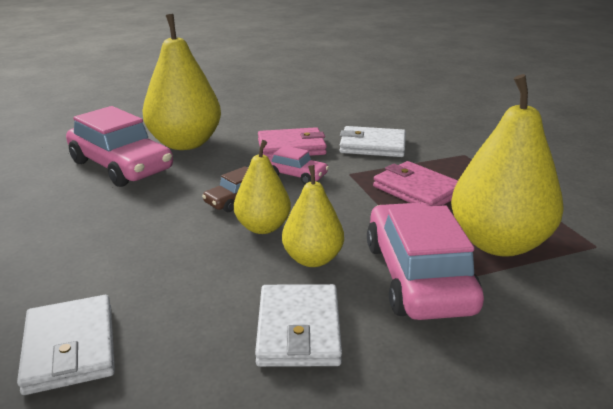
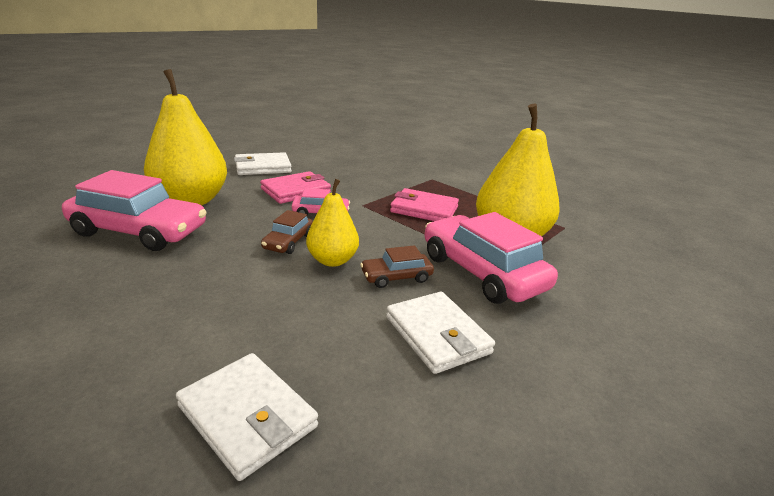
camera: 30 degrees left, 0 degrees up
yellow pear [282,165,344,267] -> brown car [360,246,434,288]
white wallet [339,126,406,157] -> white wallet moved to [234,152,292,175]

